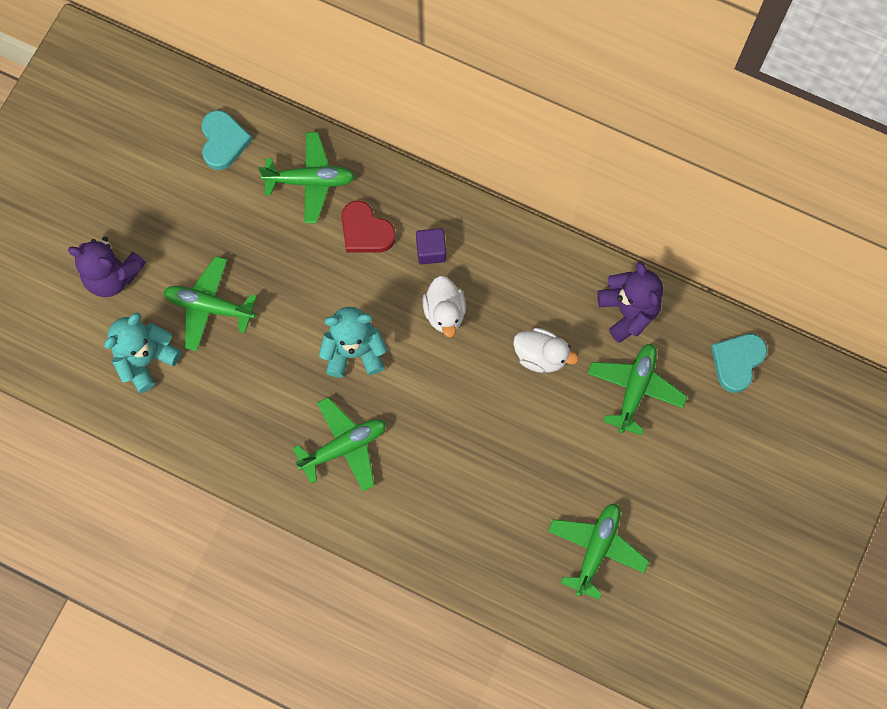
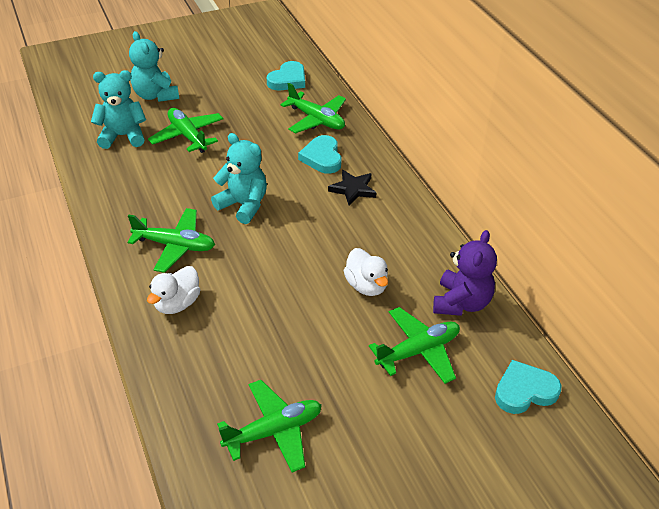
camera: 40 degrees right, 30 degrees down
purple teddy bear [68,237,146,297] -> turquoise teddy bear [129,31,179,102]
red heart [341,200,396,253] -> turquoise heart [298,135,342,174]
purple cube [416,228,446,264] -> black star [328,170,376,206]
white duck [422,276,466,338] -> white duck moved to [147,266,200,314]

